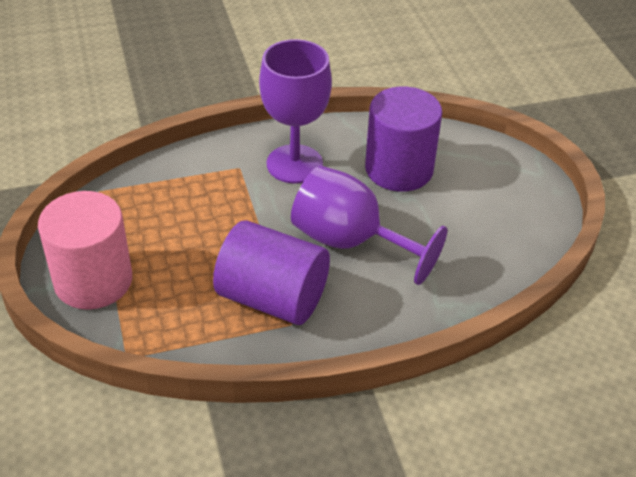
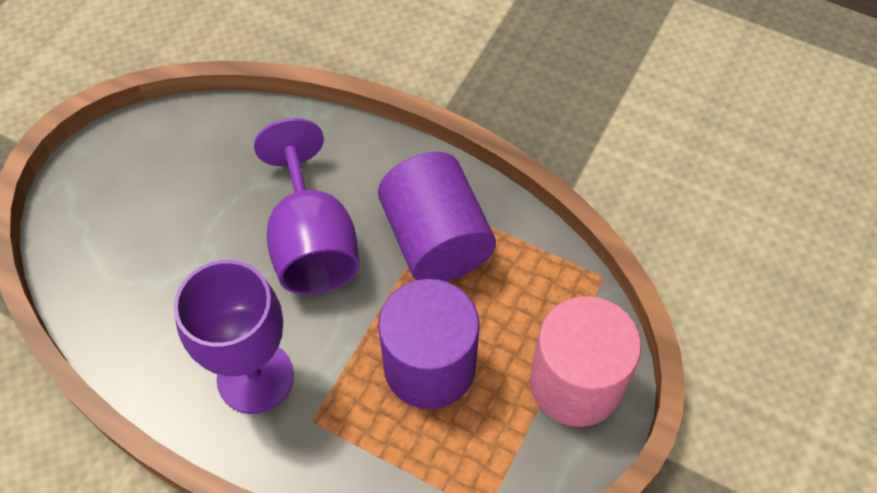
camera: 135 degrees left, 15 degrees up
purple cylinder [365,86,442,192] -> purple cylinder moved to [378,279,480,409]

